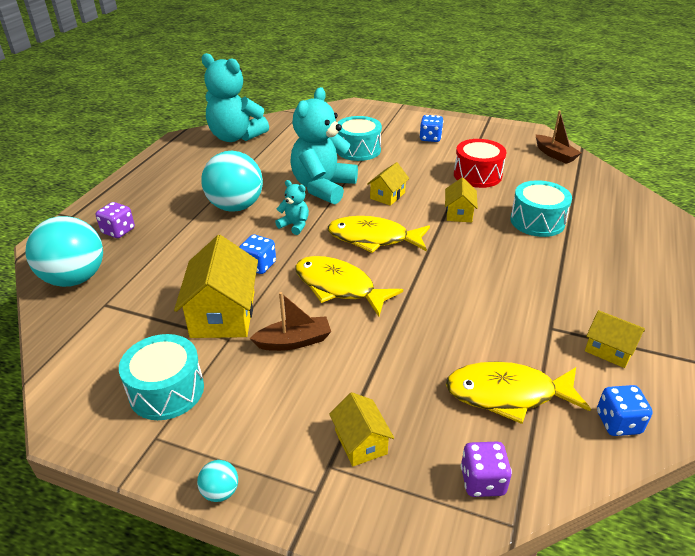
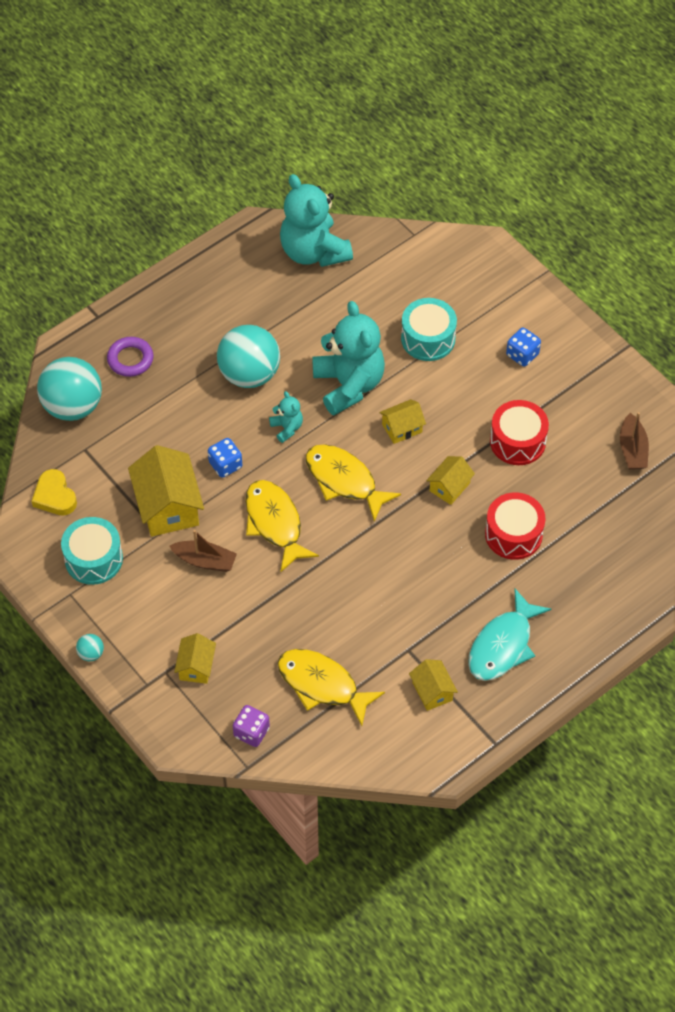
camera: 30 degrees right, 20 degrees up
purple dice [96,202,135,238] -> purple ring [107,337,154,377]
yellow house [174,235,258,338] -> yellow house turned 45 degrees counterclockwise [128,445,204,537]
turquoise teddy bear [290,87,358,204] -> turquoise teddy bear turned 105 degrees clockwise [312,301,385,415]
turquoise drum [510,180,572,237] -> red drum [485,492,546,560]
blue dice [597,385,653,436] -> none
none -> yellow heart [32,469,77,516]
none -> turquoise fish [468,589,551,681]

